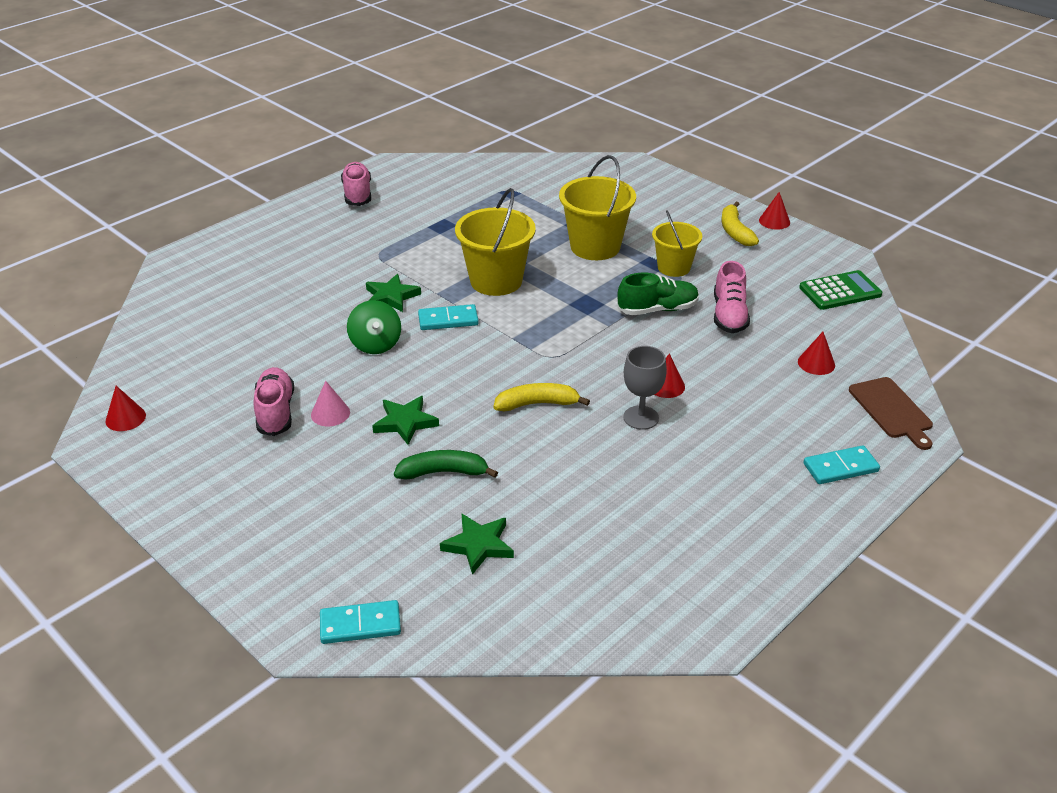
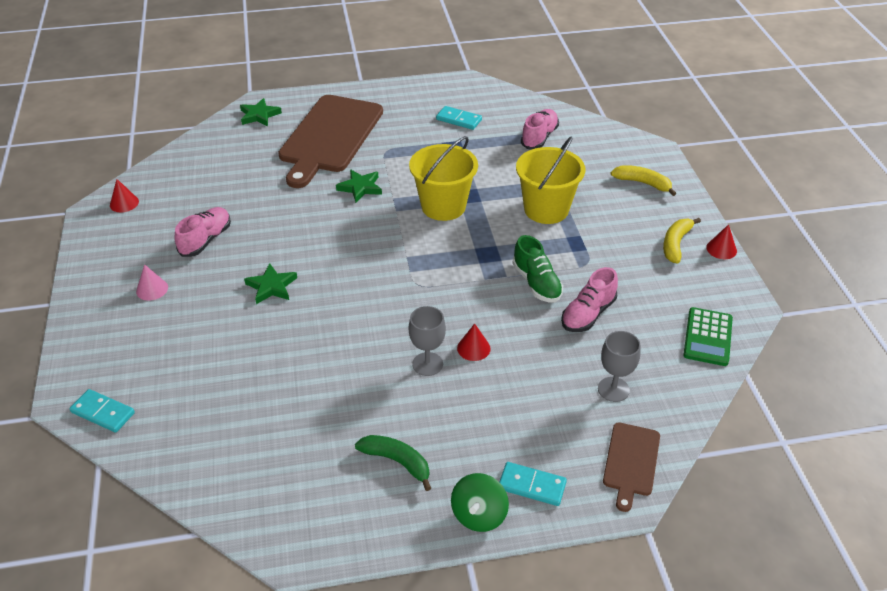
camera: 35 degrees right, 5 degrees up
pink cone [311,381,350,426] -> pink cone moved to [136,264,168,301]
pink shoe [341,162,371,206] -> pink shoe moved to [521,109,559,149]
green spinning top [347,300,401,354] -> green spinning top moved to [451,473,509,532]
green banana [394,450,498,480] -> green banana moved to [355,435,431,491]
turquoise domino [418,304,479,330] -> turquoise domino moved to [436,106,482,130]
green star [440,514,514,575] -> green star moved to [240,98,282,126]
yellow banana [494,383,590,411] -> yellow banana moved to [611,165,676,196]
green shoe [618,272,699,315] -> green shoe turned 45 degrees clockwise [512,235,563,302]
yellow bucket [652,211,702,277] -> none
red cone [798,332,835,375] -> grey goblet [598,331,641,402]
green calculator [799,270,882,310] -> green calculator turned 90 degrees clockwise [683,307,733,366]
none -> brown cutting board [278,95,383,188]

